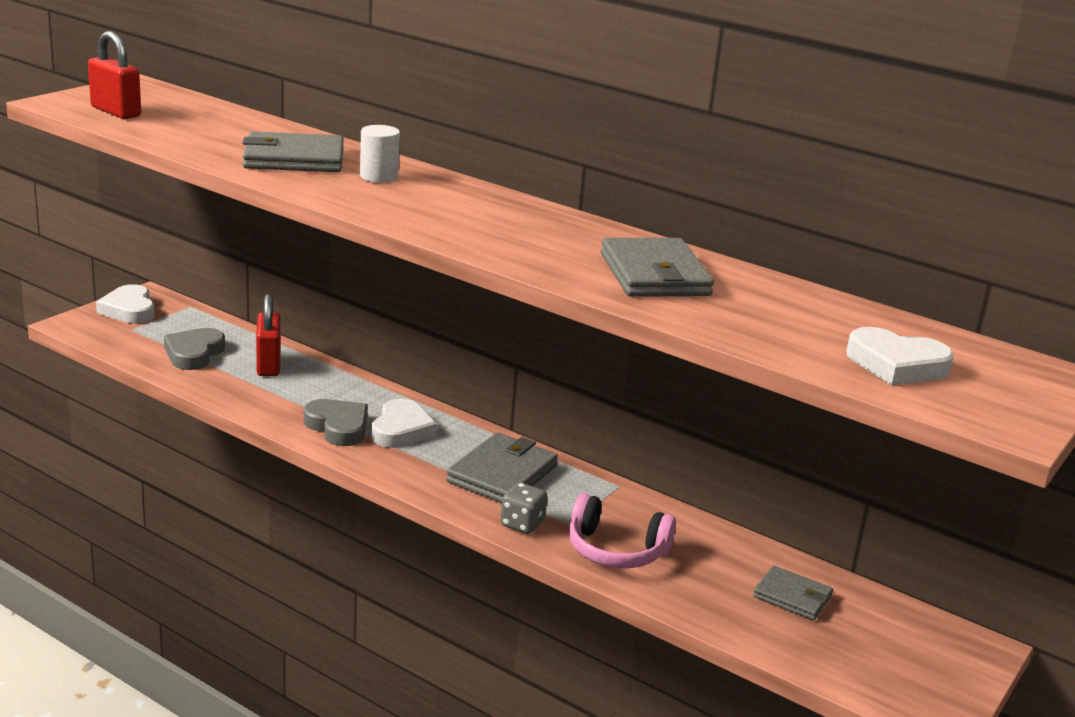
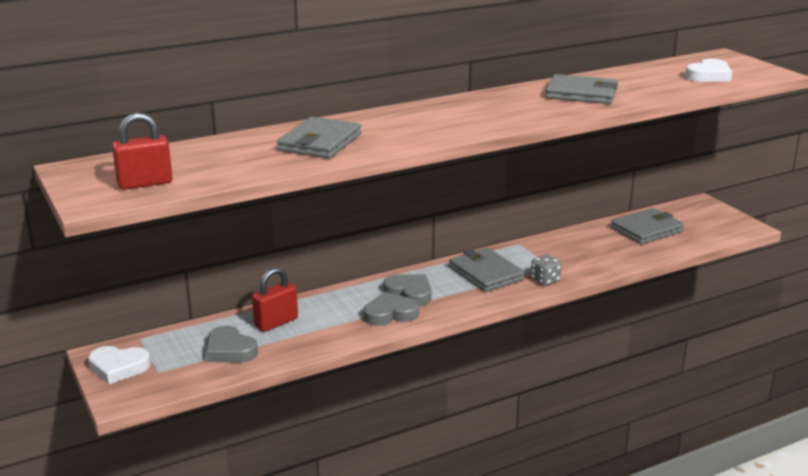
camera: 60 degrees left, 0 degrees up
red padlock [256,294,281,376] -> red padlock turned 60 degrees counterclockwise [252,267,298,332]
white cylinder [360,125,400,183] -> none
white heart [371,399,437,448] -> grey heart [383,274,432,306]
pink headphones [569,493,676,568] -> none
grey wallet [753,566,833,620] -> grey wallet [611,208,684,244], size x1.63

